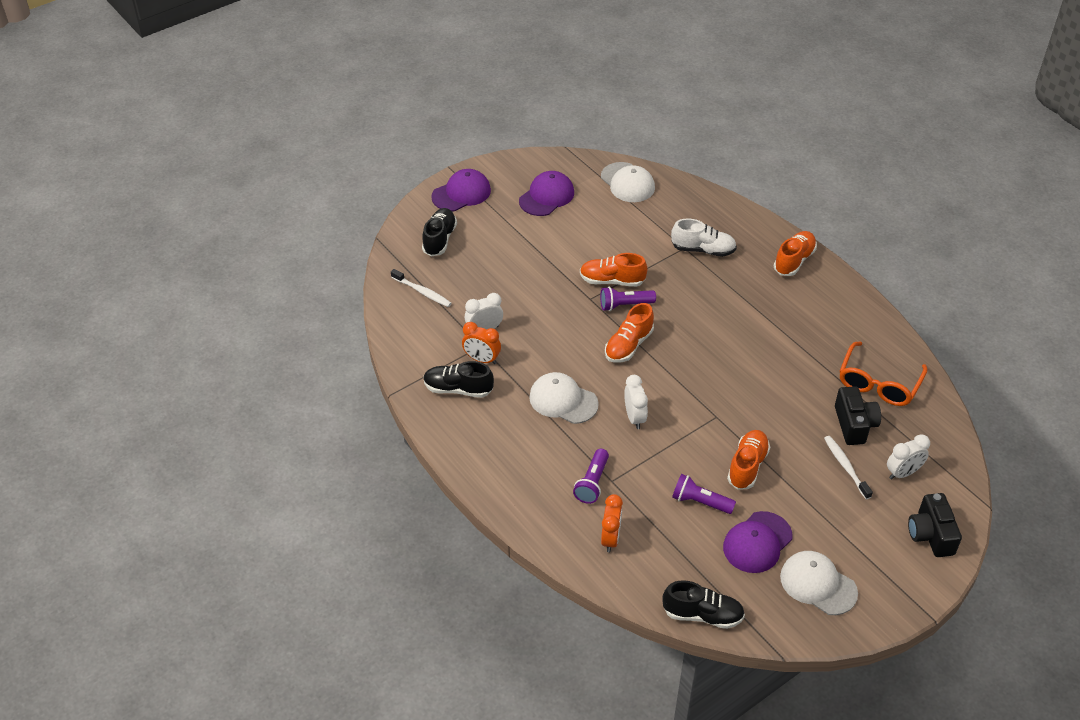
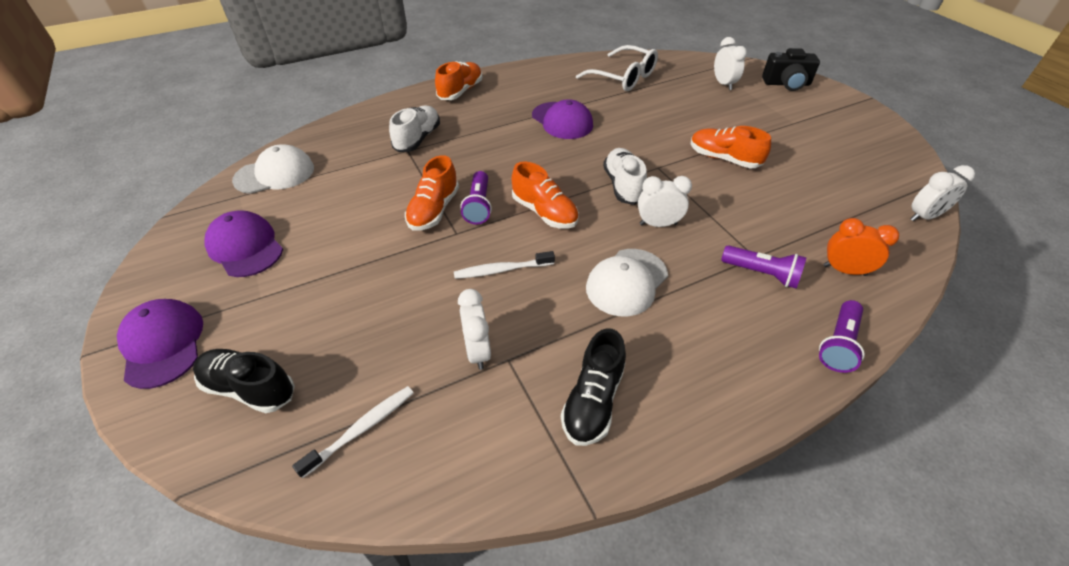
camera: 80 degrees left, 0 degrees up
orange clock [462,322,501,364] -> none
black shoe [663,580,745,629] -> white clock [911,165,975,221]
purple flashlight [672,474,736,514] -> purple flashlight moved to [819,300,865,373]
purple cap [723,511,792,573] -> purple cap moved to [532,99,593,139]
orange shoe [774,231,817,276] -> orange shoe turned 75 degrees clockwise [435,61,482,100]
white cap [780,551,858,615] -> none
white toothbrush [824,436,873,499] -> white toothbrush moved to [454,251,555,279]
black camera [835,386,881,445] -> none
orange glasses [839,342,928,406] -> white glasses [576,45,658,91]
none -> white shoe [603,148,647,205]

